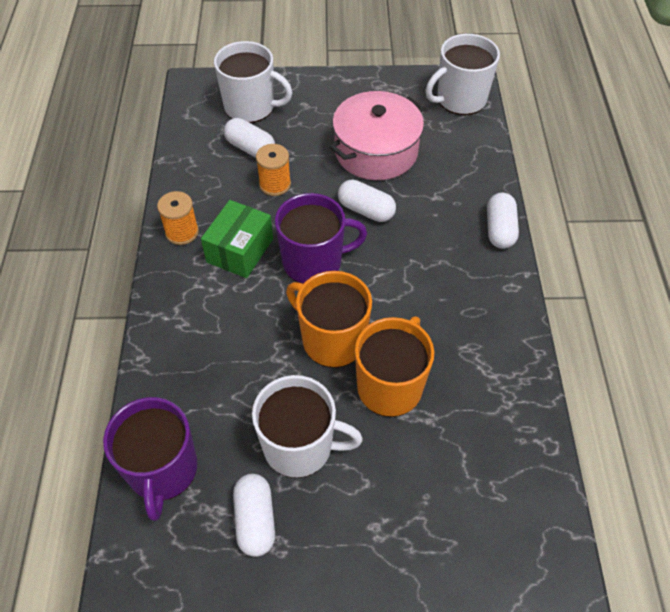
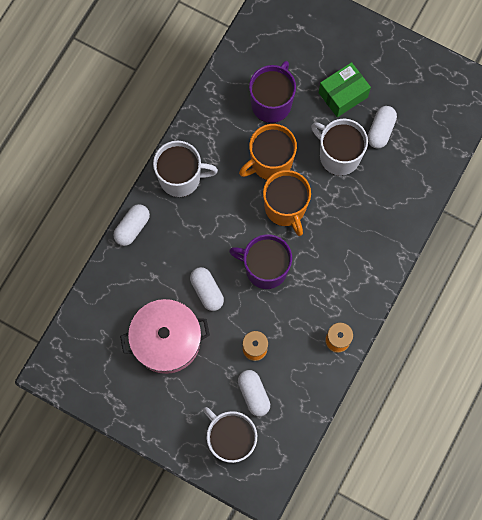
camera: 150 degrees left, 20 degrees up
purple mug [103,397,197,521] -> purple mug moved to [249,61,296,123]
green box [201,200,273,278] -> green box moved to [319,62,371,117]
white mug [425,34,500,115] -> white mug moved to [153,141,218,197]

